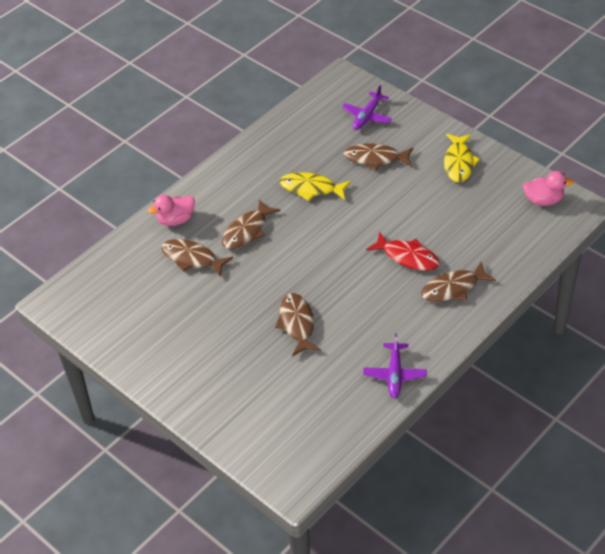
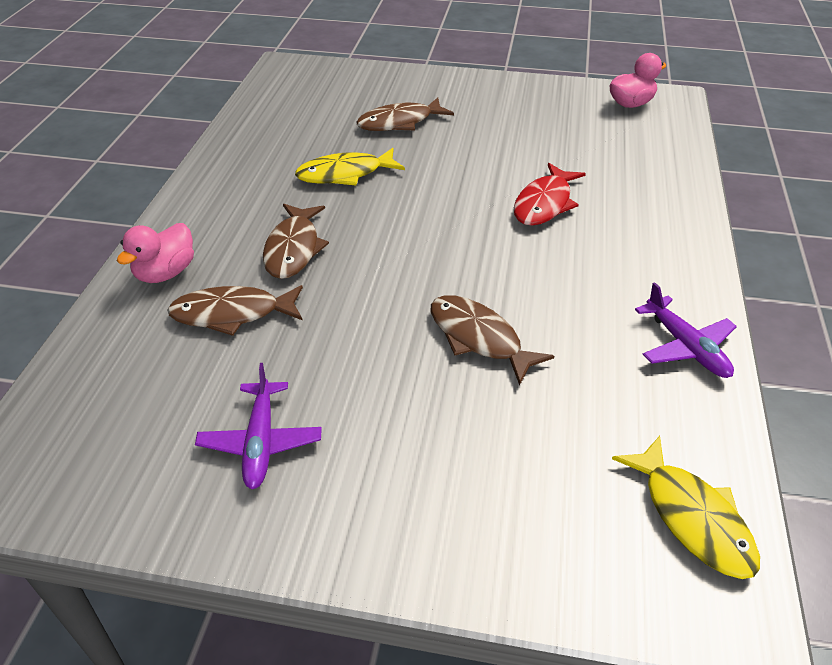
camera: 35 degrees left, 5 degrees down
purple plane [342,85,392,130] -> purple plane moved to [195,363,322,489]
red fish [366,231,440,271] -> red fish turned 120 degrees clockwise [514,163,586,226]
brown fish [421,261,496,302] -> none
yellow fish [444,134,480,182] -> yellow fish moved to [612,436,760,579]

